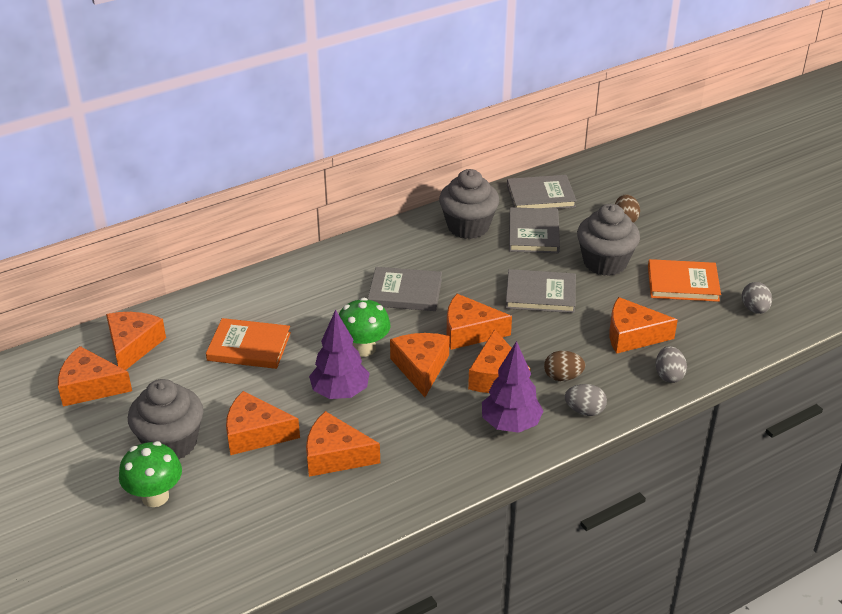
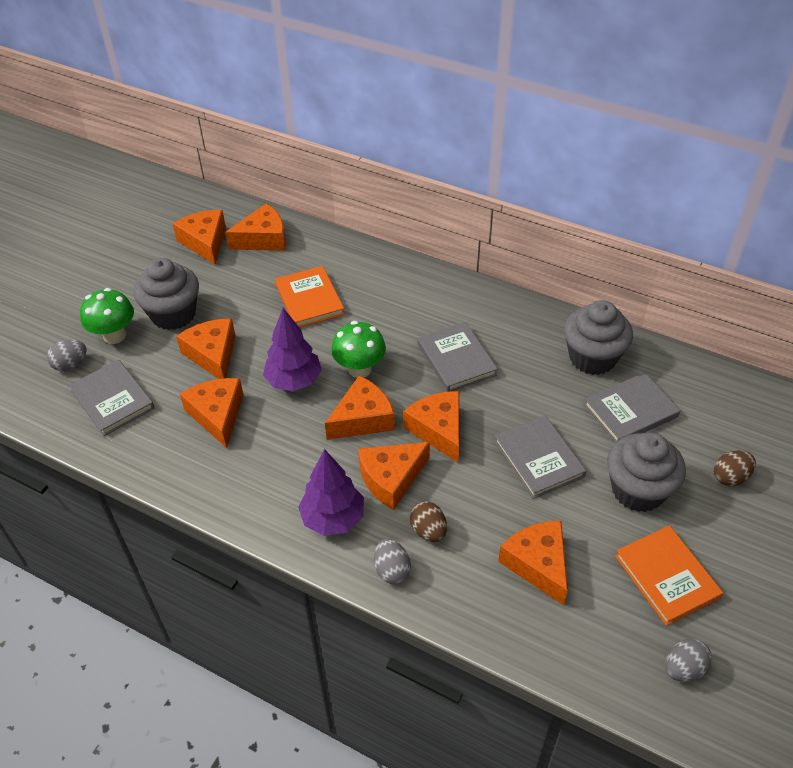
camera: 60 degrees right, 10 degrees up
grey book [507,175,577,209] -> grey book moved to [69,360,155,436]
grey egg [656,346,687,383] -> grey egg moved to [47,339,87,371]

